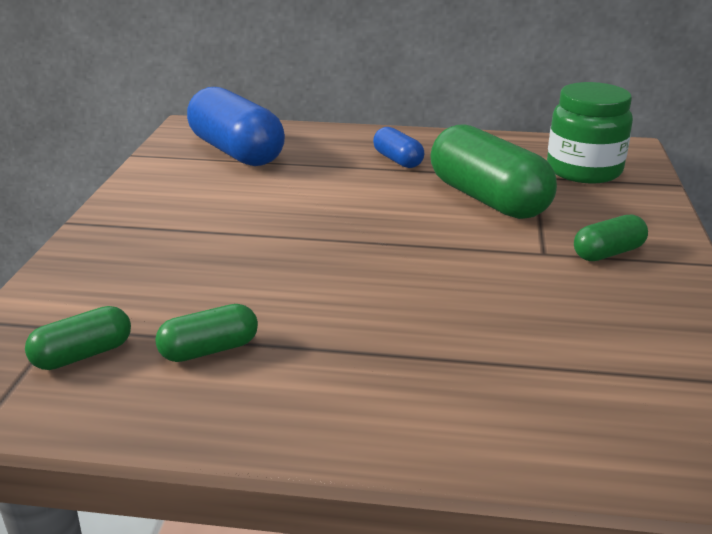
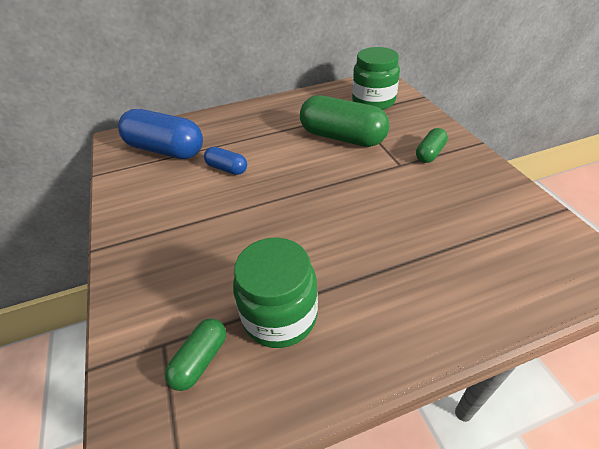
camera: 25 degrees left, 15 degrees up
green capsule [155,304,258,362] -> green jar [233,237,318,348]
blue capsule [373,127,425,168] -> blue capsule moved to [204,147,247,175]

